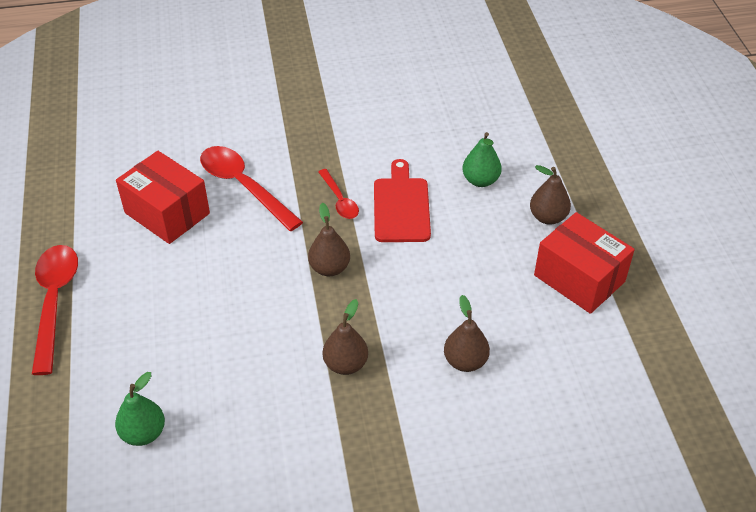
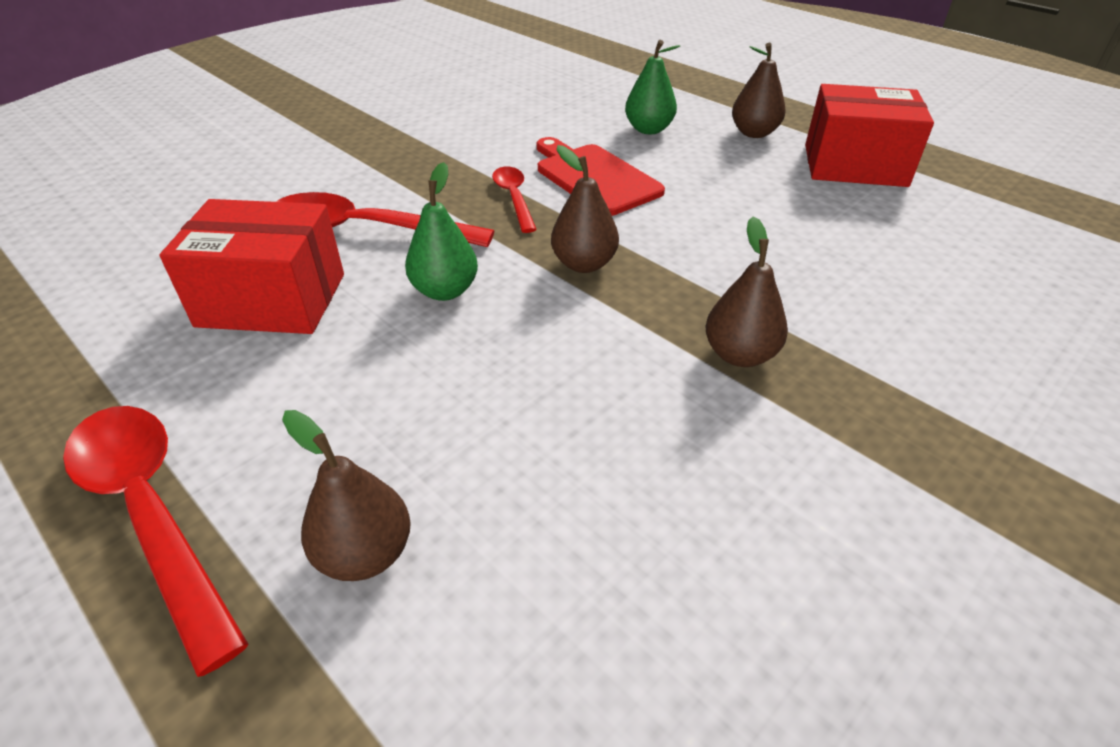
camera: 35 degrees left, 5 degrees down
green pear [115,372,165,446] -> green pear moved to [405,162,478,301]
red spoon [318,169,359,219] -> red spoon turned 135 degrees counterclockwise [492,166,537,233]
brown pear [444,295,490,372] -> brown pear moved to [282,410,411,581]

